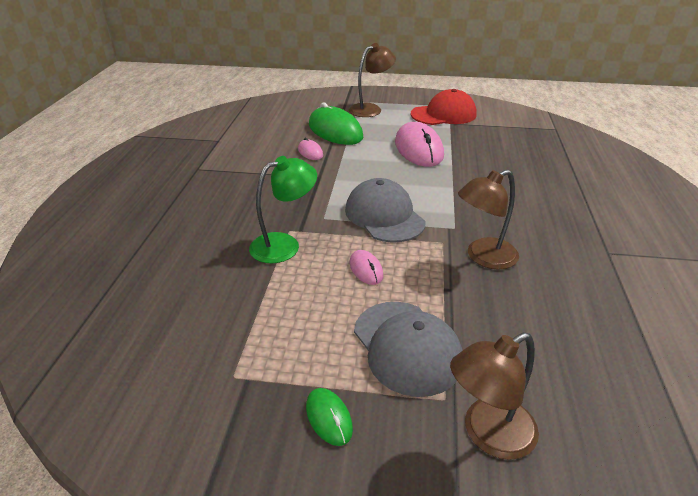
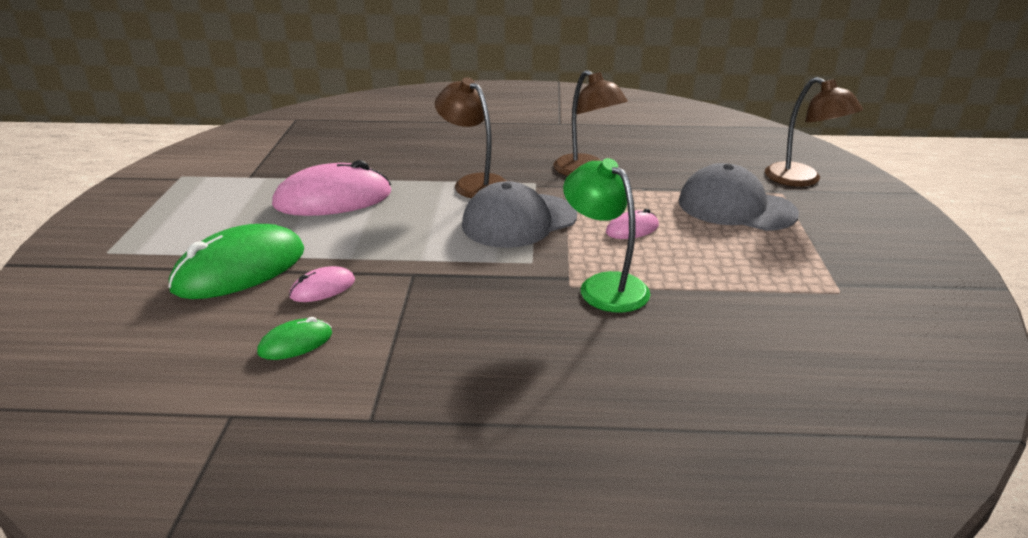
camera: 95 degrees left, 5 degrees down
green mouse [306,388,353,446] -> green mouse moved to [257,317,332,360]
brown lamp [349,43,396,117] -> brown lamp moved to [435,77,507,198]
grey cap [354,302,463,397] -> grey cap turned 120 degrees counterclockwise [679,163,799,231]
red cap [411,89,477,125] -> none

